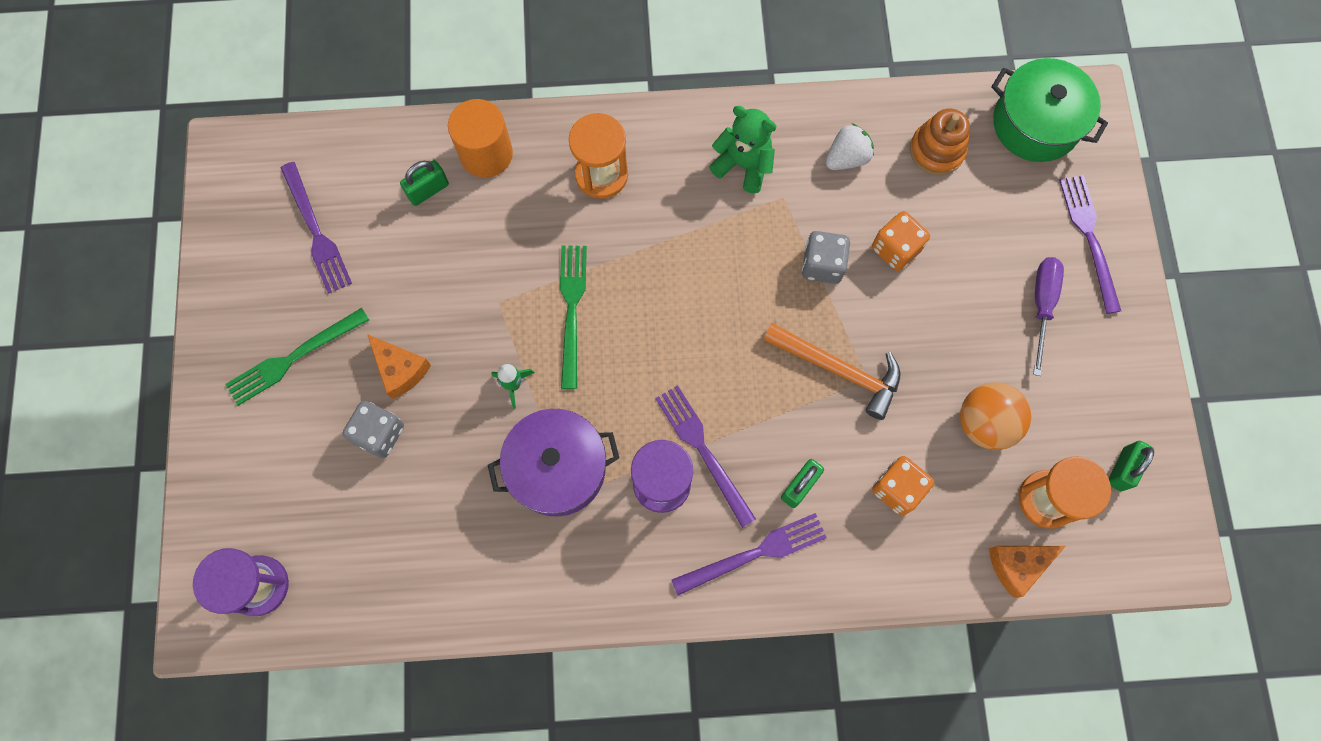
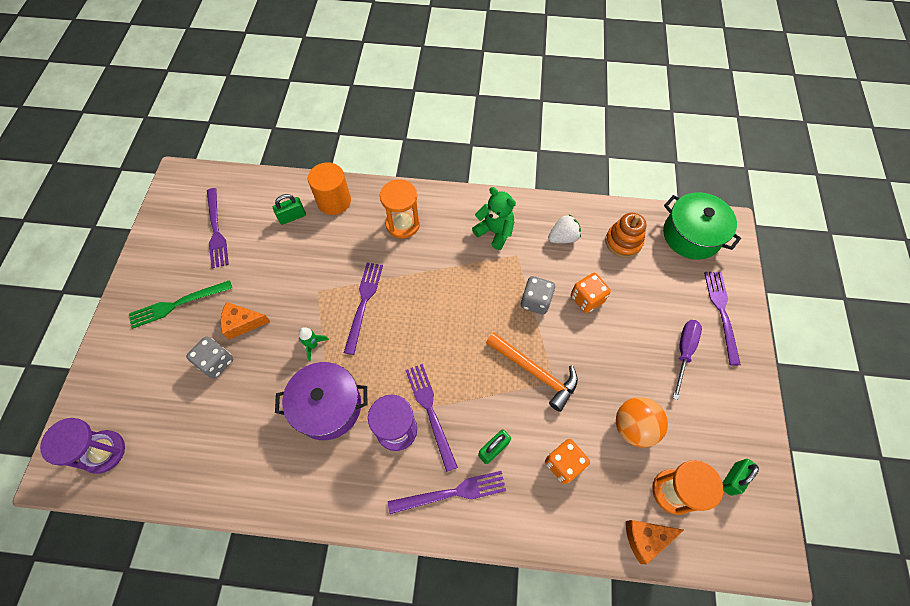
camera: 10 degrees right, 10 degrees down
orange cheese [367,334,431,399] -> orange cheese turned 120 degrees clockwise [220,302,271,340]
green fork [560,245,587,389] -> purple fork [344,262,383,355]

